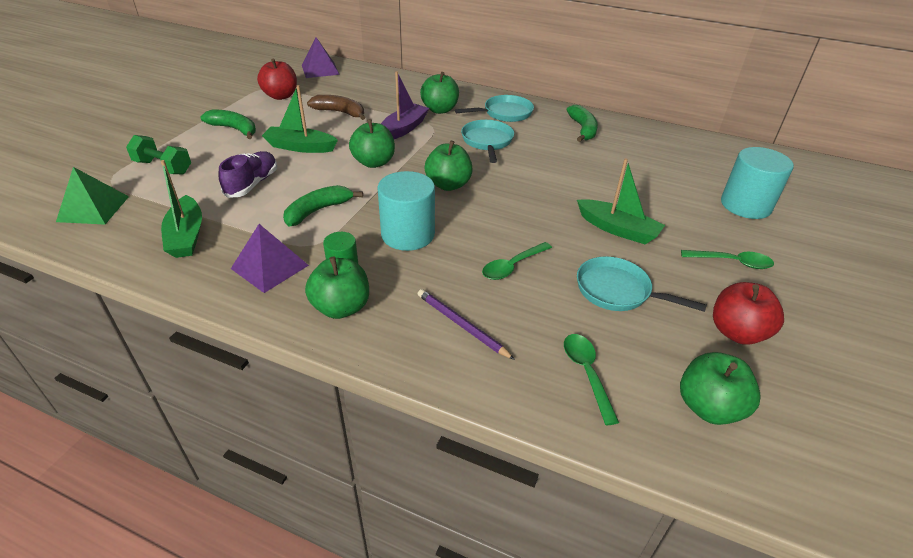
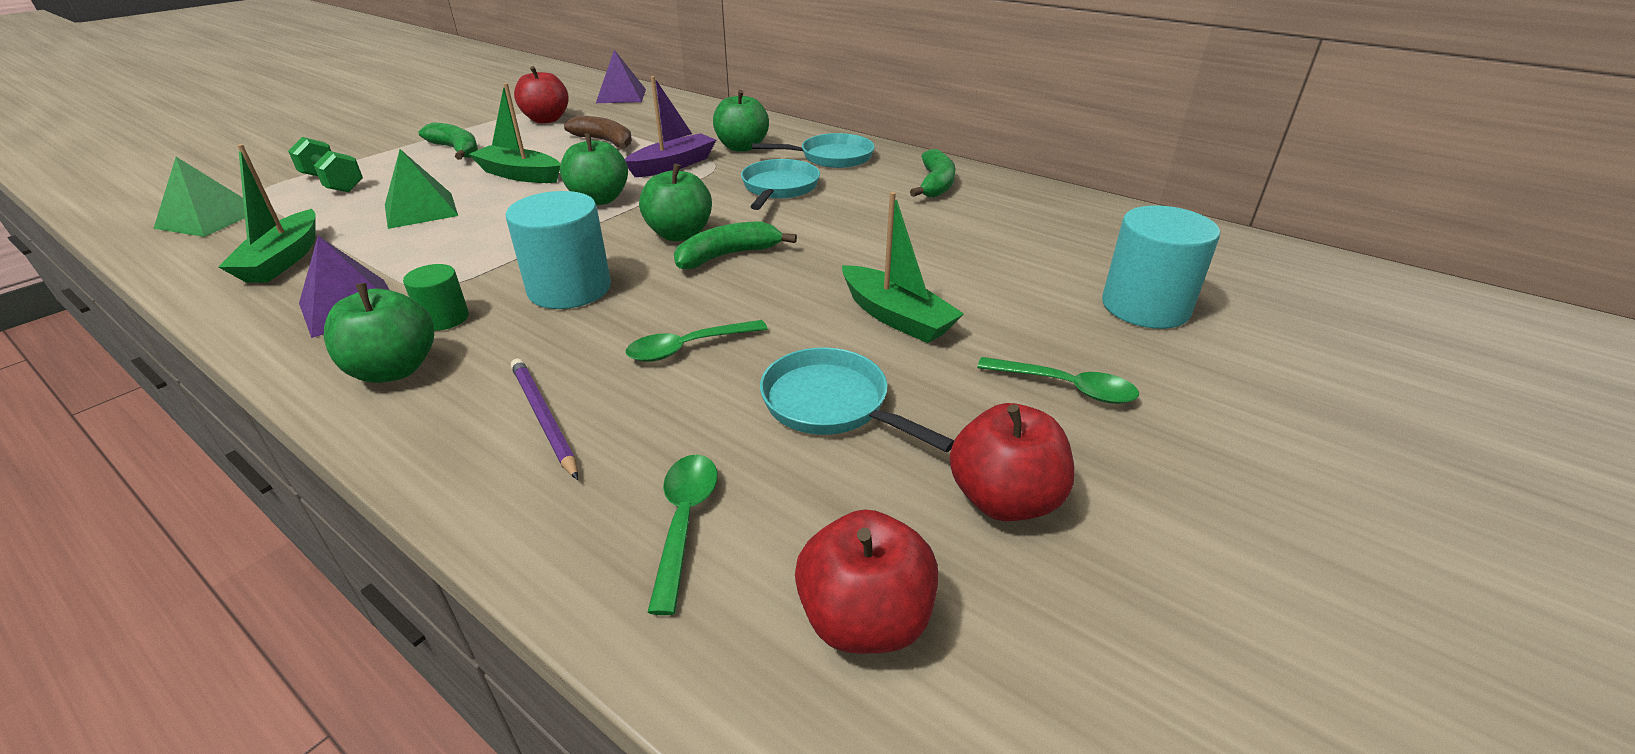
camera: 15 degrees right, 5 degrees down
purple shoe [219,151,277,198] -> green pyramid [385,149,458,229]
green banana [283,185,363,227] -> green banana moved to [674,221,797,270]
green apple [680,352,761,425] -> red apple [795,509,938,654]

